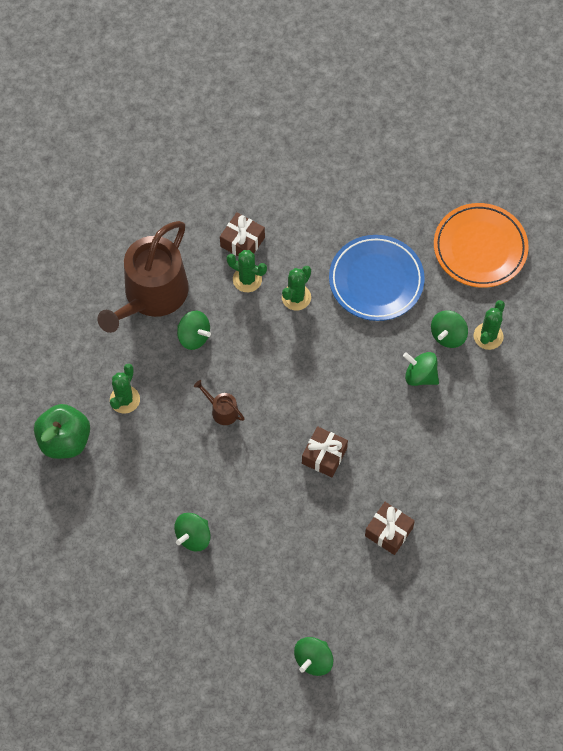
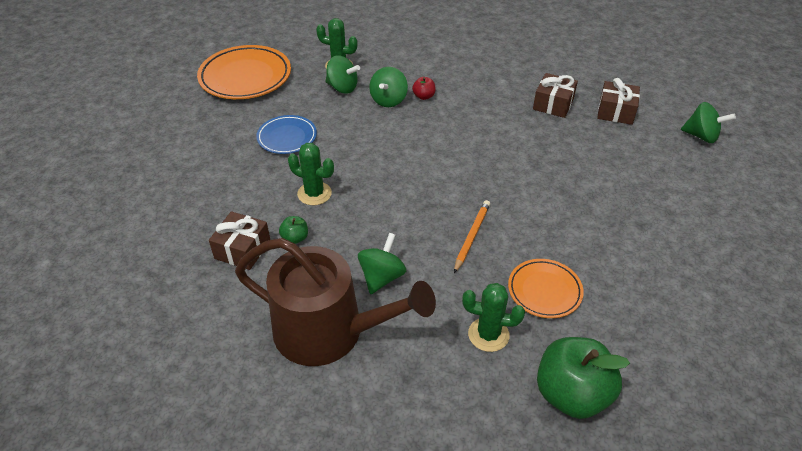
camera: 100 degrees left, 20 degrees down
green spinning top [174,513,211,551] -> none
brown watering can [194,380,245,425] -> orange pencil [454,200,490,273]
green cactus [226,250,267,292] -> green apple [279,216,308,244]
brown gift [302,426,348,477] -> brown gift moved to [597,78,640,125]
blue plate [329,235,425,321] -> blue plate [256,115,317,154], size x0.59
none -> red apple [412,77,436,100]
none -> orange plate [508,259,584,318]

